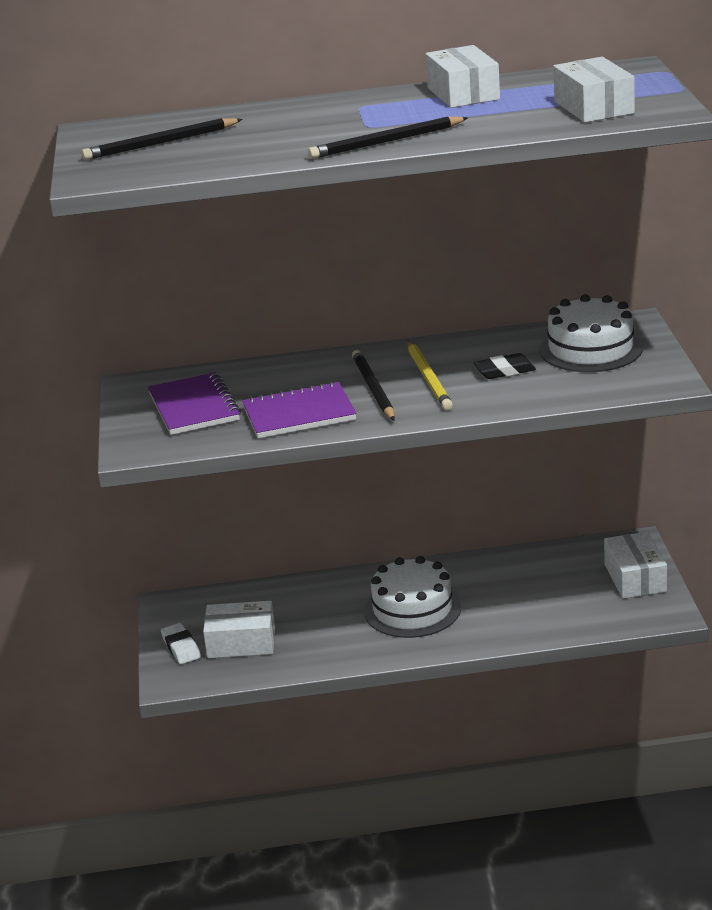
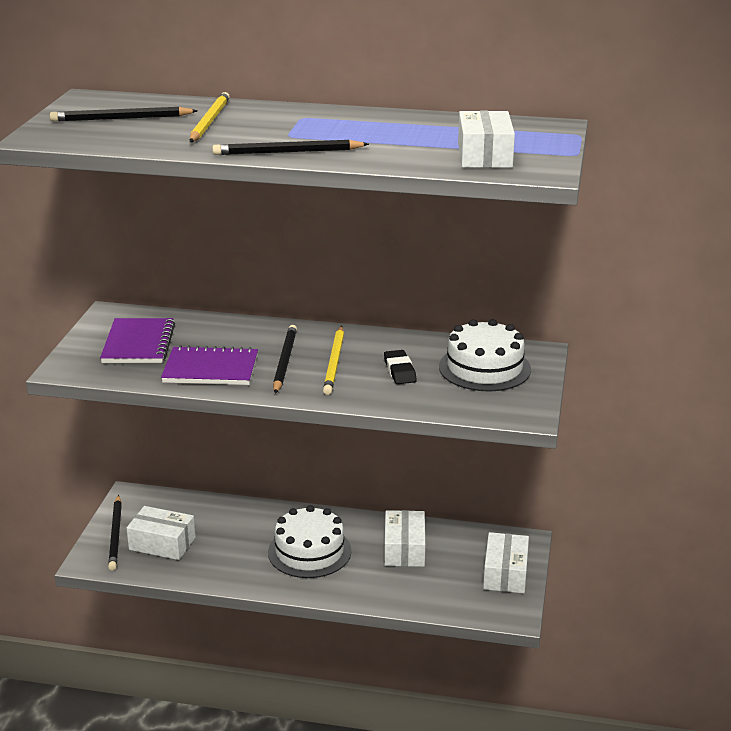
camera: 15 degrees right, 0 degrees up
white eraser [161,623,201,664] -> black pencil [108,495,122,571]
white box [426,45,500,108] -> white box moved to [384,510,425,567]
black eraser [473,353,536,379] -> black eraser turned 75 degrees clockwise [384,350,417,384]
none -> yellow pencil [190,92,230,142]

